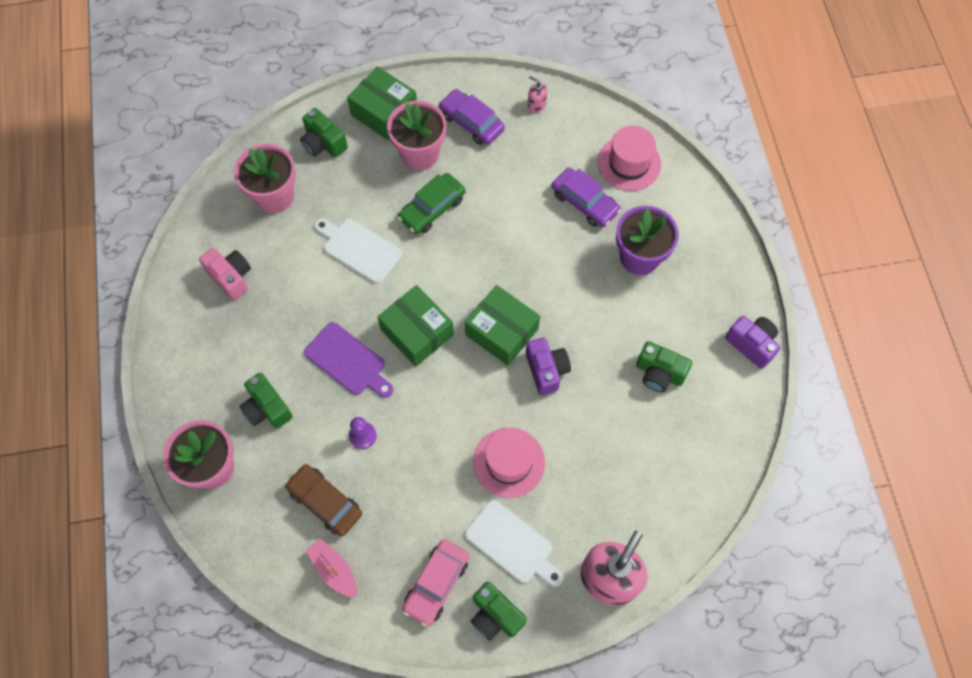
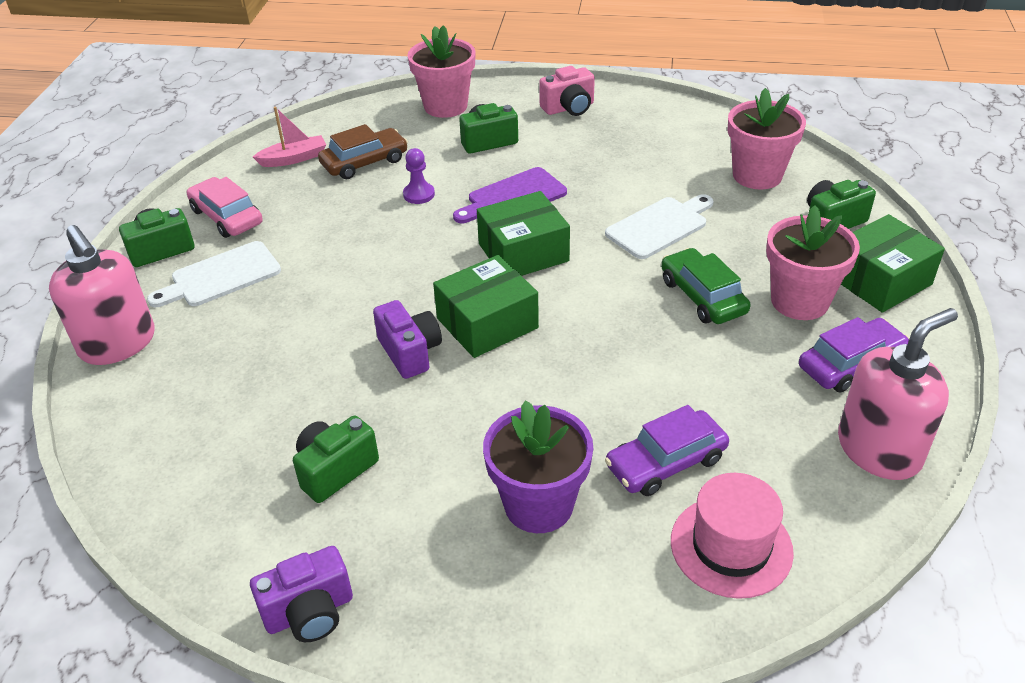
camera: 110 degrees right, 25 degrees down
pink camera [199,248,251,301] -> pink camera moved to [539,66,595,116]
pink hat [473,428,545,498] -> none
purple camera [526,338,571,395] -> purple camera turned 120 degrees counterclockwise [373,300,442,379]
pink soap dispenser [528,75,547,113] -> pink soap dispenser [838,308,958,480], size x2.35

